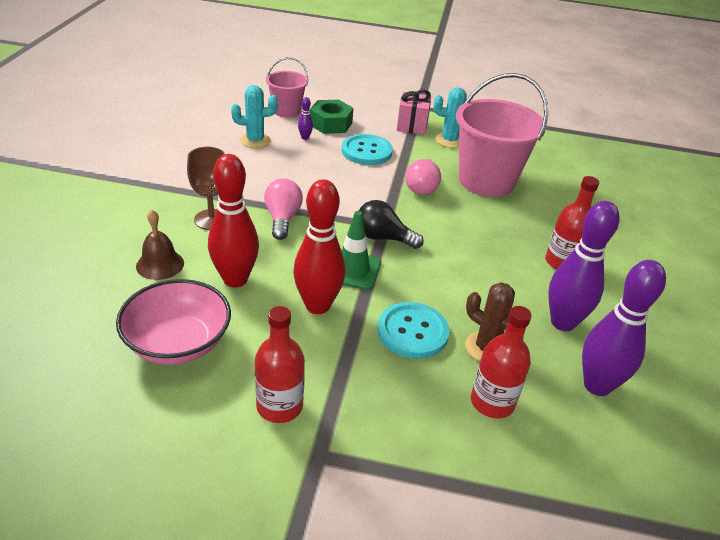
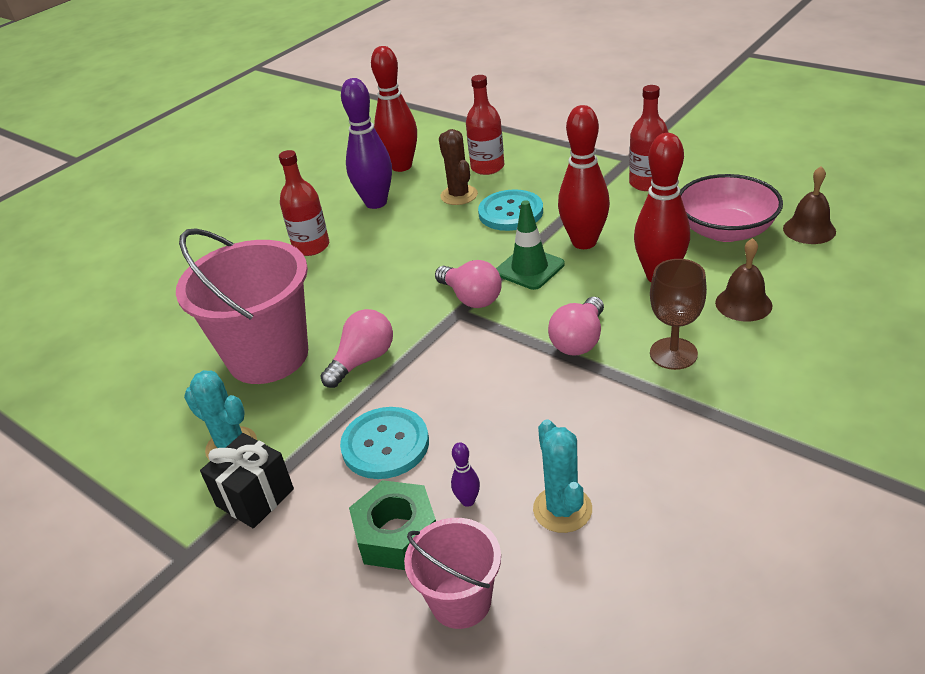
camera: 145 degrees left, 0 degrees up
turquoise cactus [231,85,278,148] -> turquoise cactus turned 60 degrees clockwise [533,419,592,533]
black light bulb [359,200,424,249] -> pink light bulb [435,260,502,308]
pink gift [397,89,431,135] -> black gift [200,433,294,528]
purple bowling pin [582,260,666,396] -> red bowling pin [371,46,417,172]
none -> brown bell [783,166,836,244]

